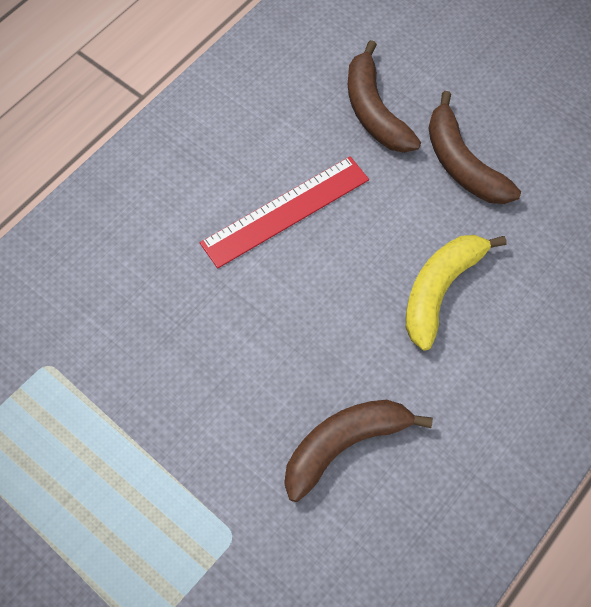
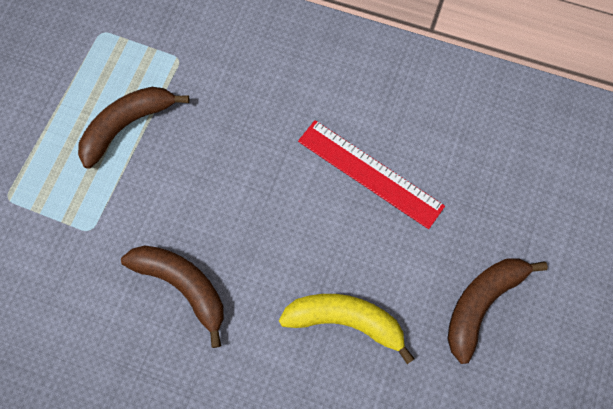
camera: 70 degrees right, 5 degrees up
brown banana [348,40,421,153] -> brown banana moved to [78,87,190,169]

